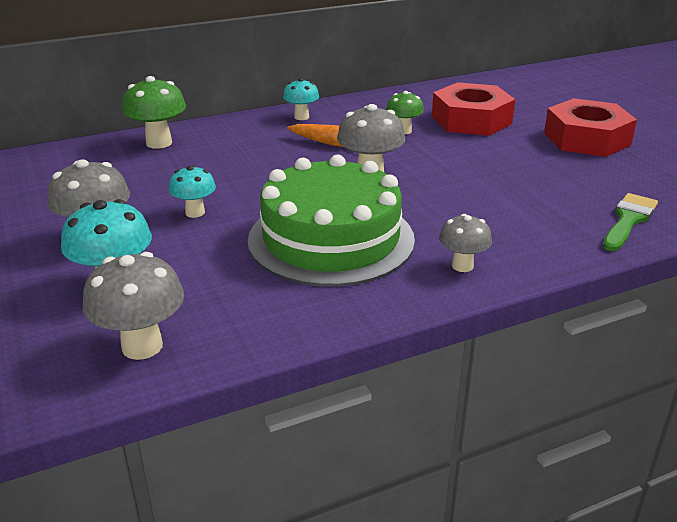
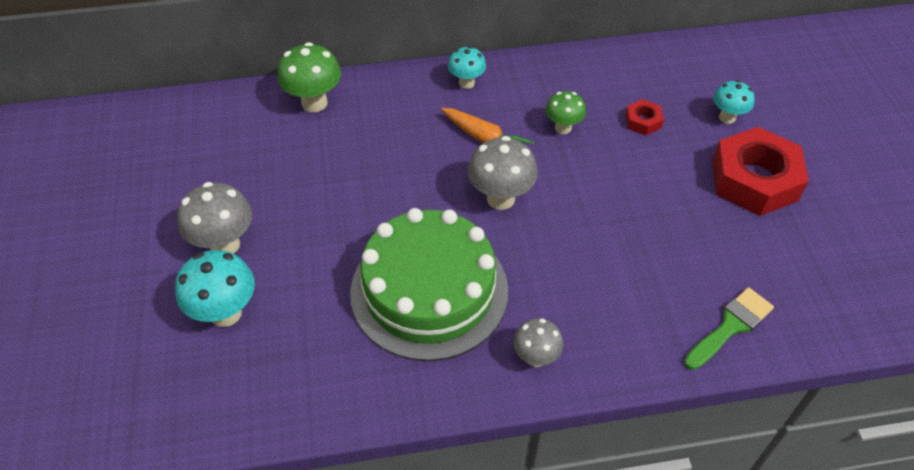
camera: 15 degrees right, 20 degrees up
grey mushroom [83,252,184,360] -> none
turquoise mushroom [169,165,216,218] -> turquoise mushroom moved to [713,80,754,124]
red nut [432,82,515,136] -> red nut [625,99,664,135], size x0.44

